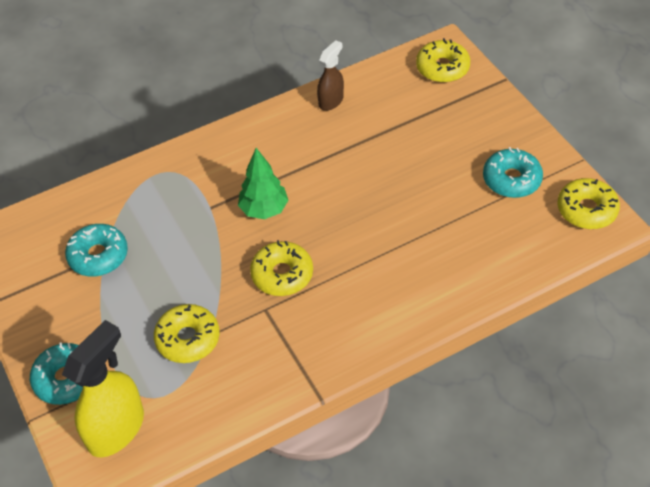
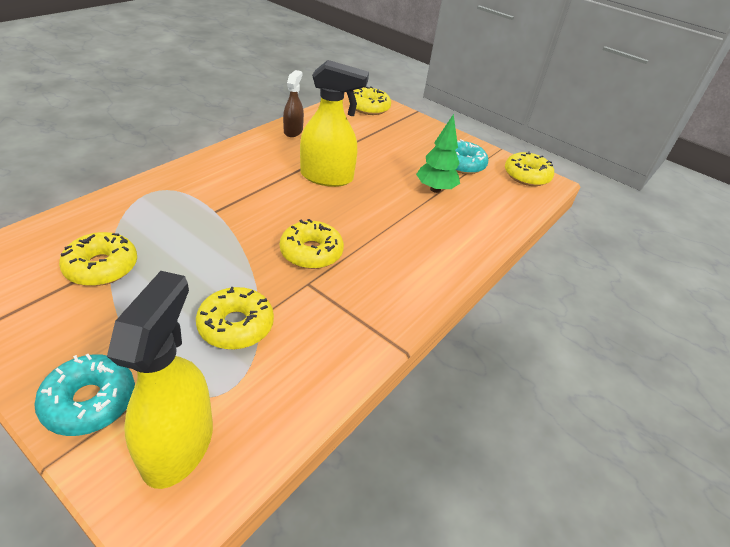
camera: 30 degrees left, 10 degrees down
turquoise donut [65,224,128,276] -> yellow donut [59,232,137,286]
green tree [238,148,288,219] -> green tree moved to [416,114,460,193]
none -> yellow spray bottle [300,60,369,187]

